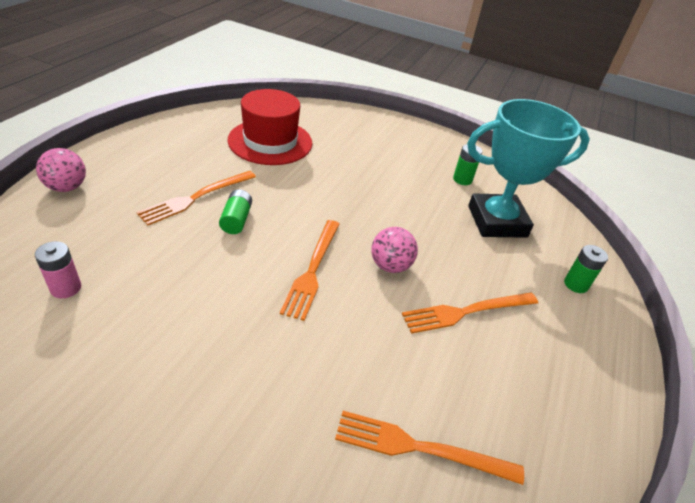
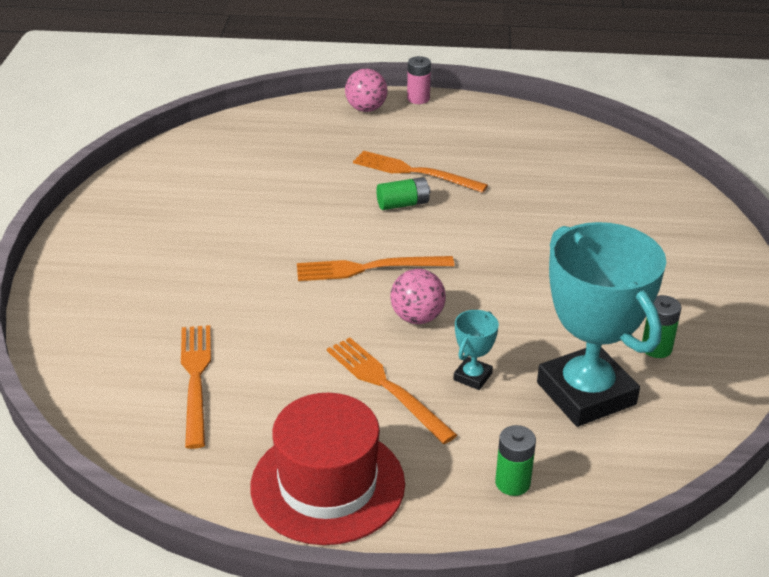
camera: 75 degrees right, 5 degrees down
pink battery [35,241,81,299] -> pink battery moved to [407,56,431,104]
red hat [227,89,312,165] -> red hat moved to [250,393,405,545]
none -> turquoise trophy [453,310,499,390]

